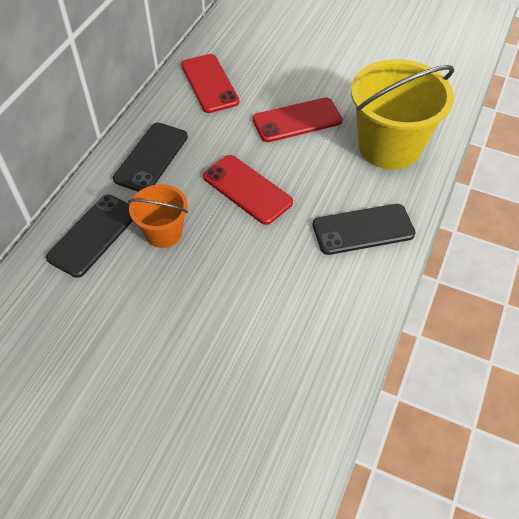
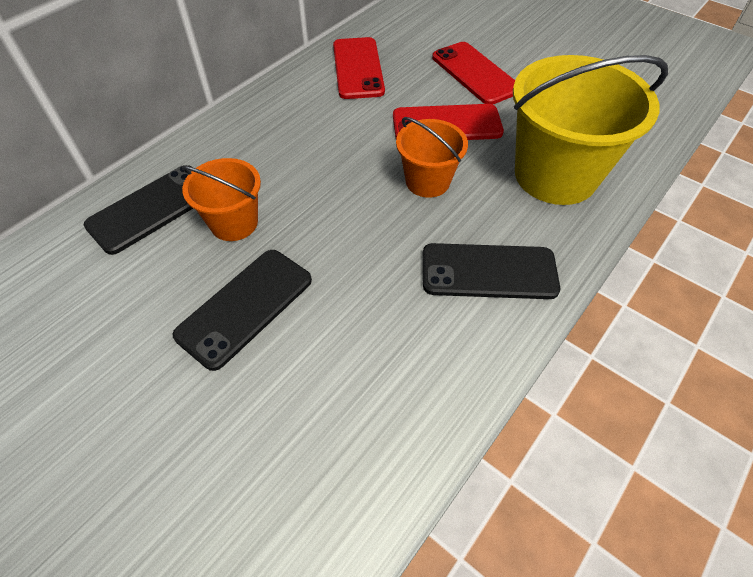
camera: 15 degrees right, 0 degrees up
black phone [113,123,188,192] -> black phone moved to [173,250,312,371]
red phone [203,155,293,225] -> red phone moved to [432,42,515,104]
none -> orange bucket [396,117,468,198]

